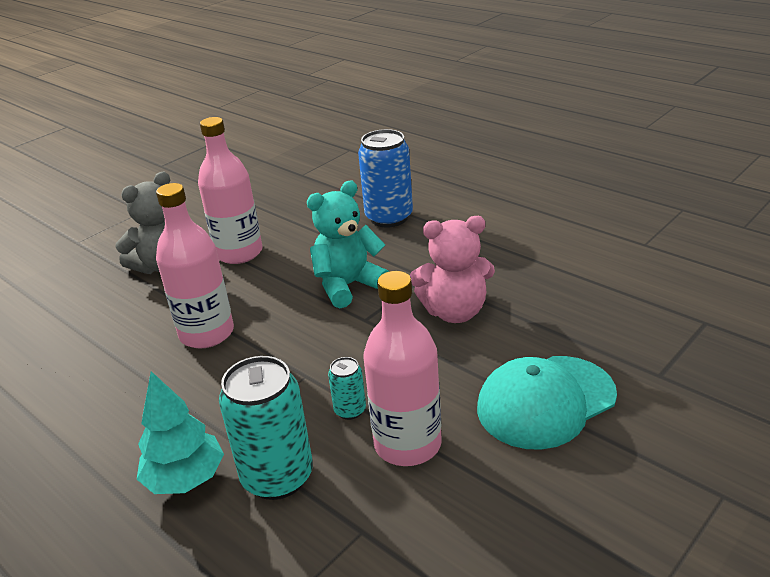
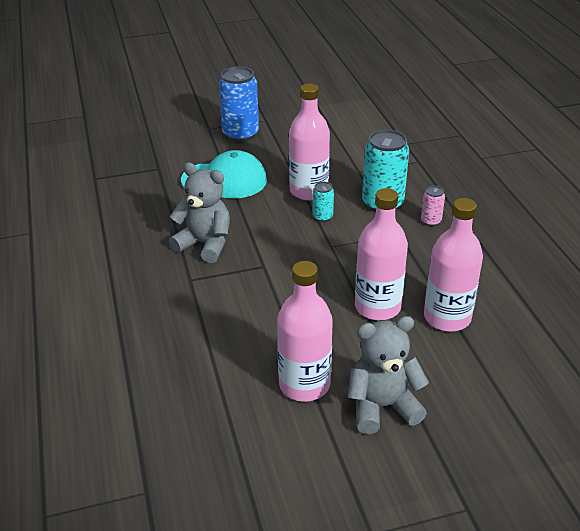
camera: 150 degrees left, 5 degrees up
turquoise tree [137,371,224,494] -> pink can [421,186,445,226]
turquoise teddy bear [307,181,390,308] -> none
blue can [358,129,413,227] -> blue can moved to [219,66,259,142]
pink teddy bear [409,216,495,323] -> grey teddy bear [169,162,230,263]
none -> pink bottle [424,198,483,332]

